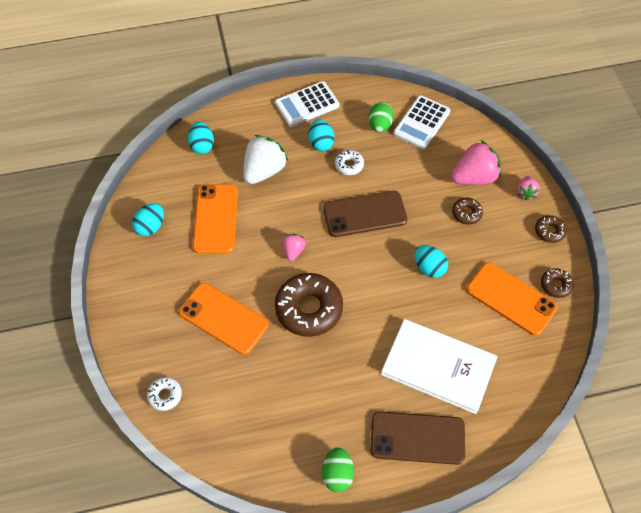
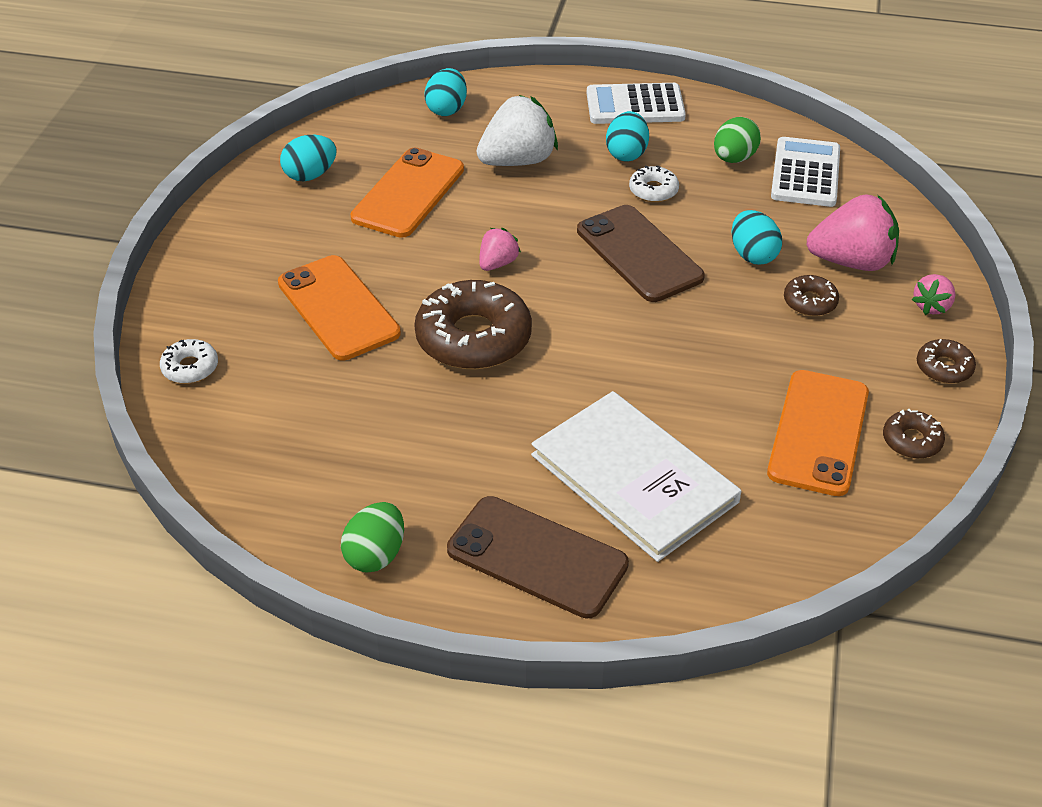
camera: 25 degrees right, 15 degrees down
brown phone [323,191,407,237] -> brown phone turned 45 degrees clockwise [577,205,705,302]
white calculator [393,95,450,149] -> white calculator turned 135 degrees clockwise [771,137,840,207]
turquoise egg [414,245,448,278] -> turquoise egg moved to [732,210,782,265]
orange phone [467,262,558,336] -> orange phone turned 45 degrees clockwise [767,370,869,496]

